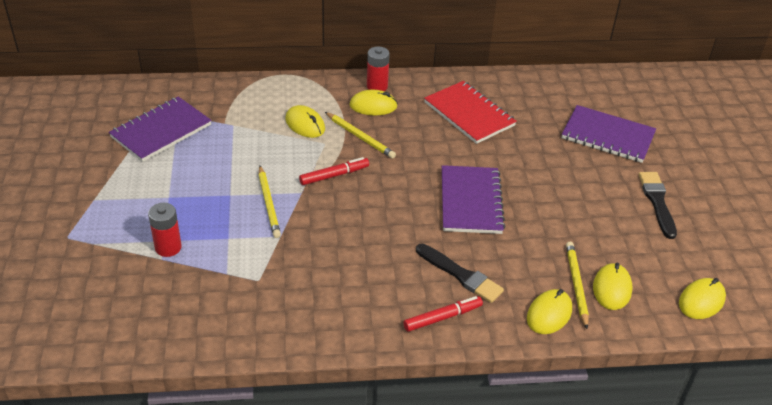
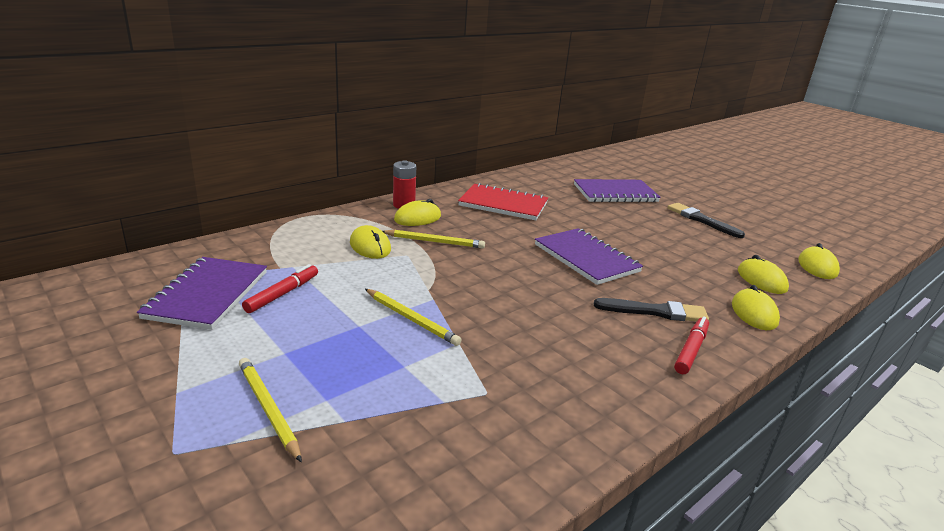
camera: 35 degrees left, 15 degrees down
red battery [148,203,182,257] -> none
yellow mouse [285,105,325,138] -> yellow mouse turned 45 degrees clockwise [350,225,391,259]
red marker [299,157,369,185] -> red marker moved to [242,264,318,313]
yellow pencil [566,242,589,329] -> yellow pencil moved to [239,358,302,462]

